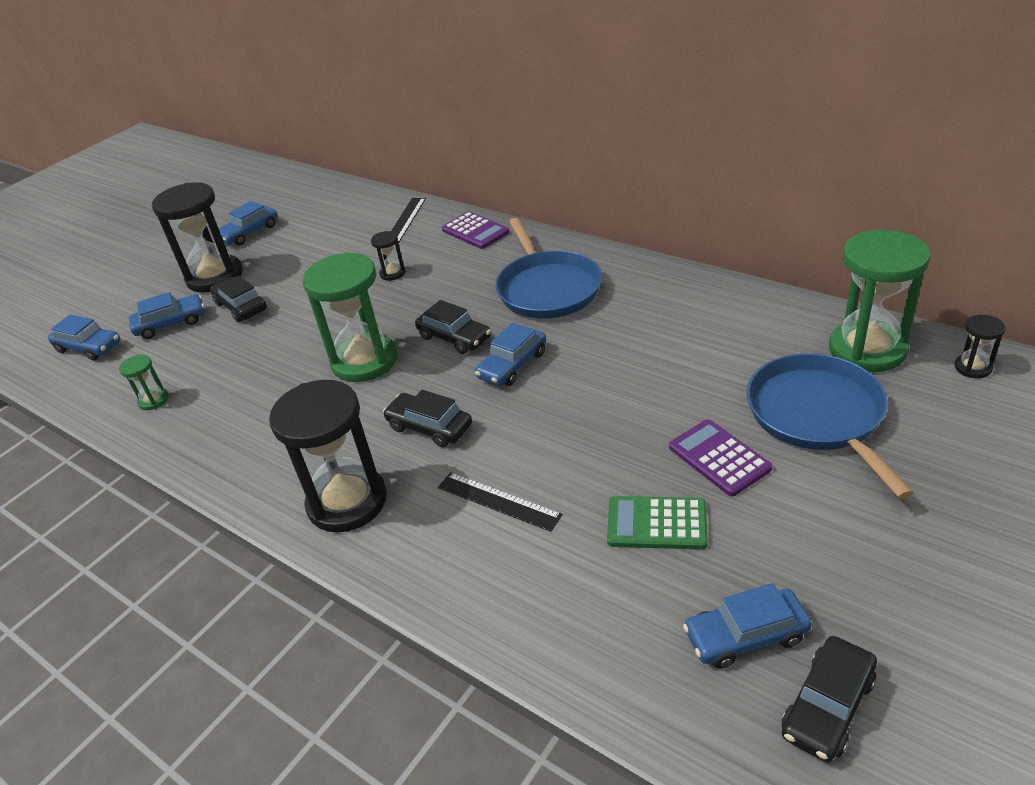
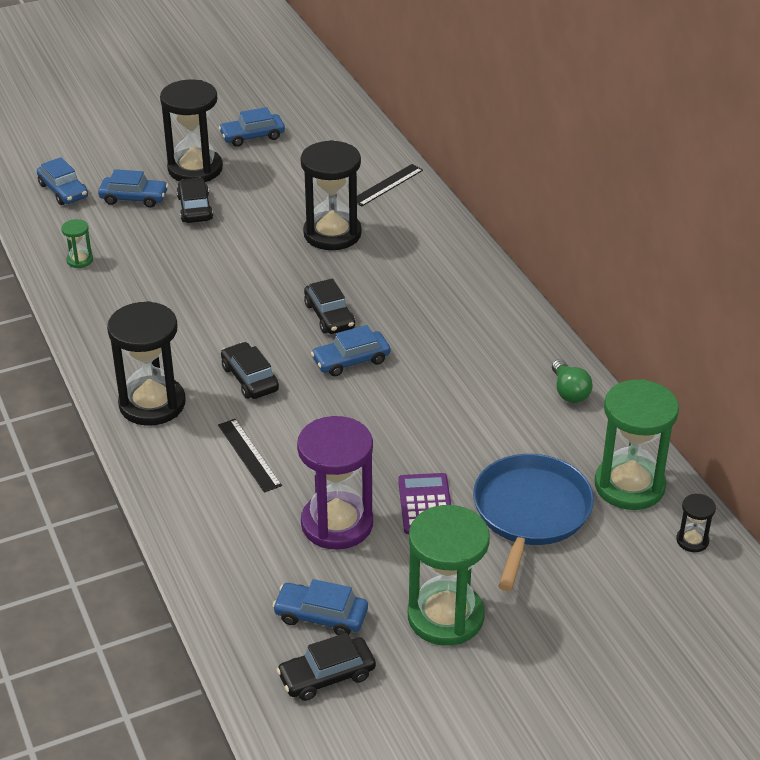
camera: 25 degrees right, 0 degrees up
green hourglass [303,252,398,382] -> green hourglass moved to [408,505,490,646]
black hourglass [371,231,405,281] -> black hourglass [301,140,362,250], size x2.26
purple calculator [442,211,510,249] -> none
blue pan [495,218,602,319] -> none
green calculator [607,496,708,549] -> purple hourglass [297,416,373,550]
none -> green light bulb [552,359,593,403]

